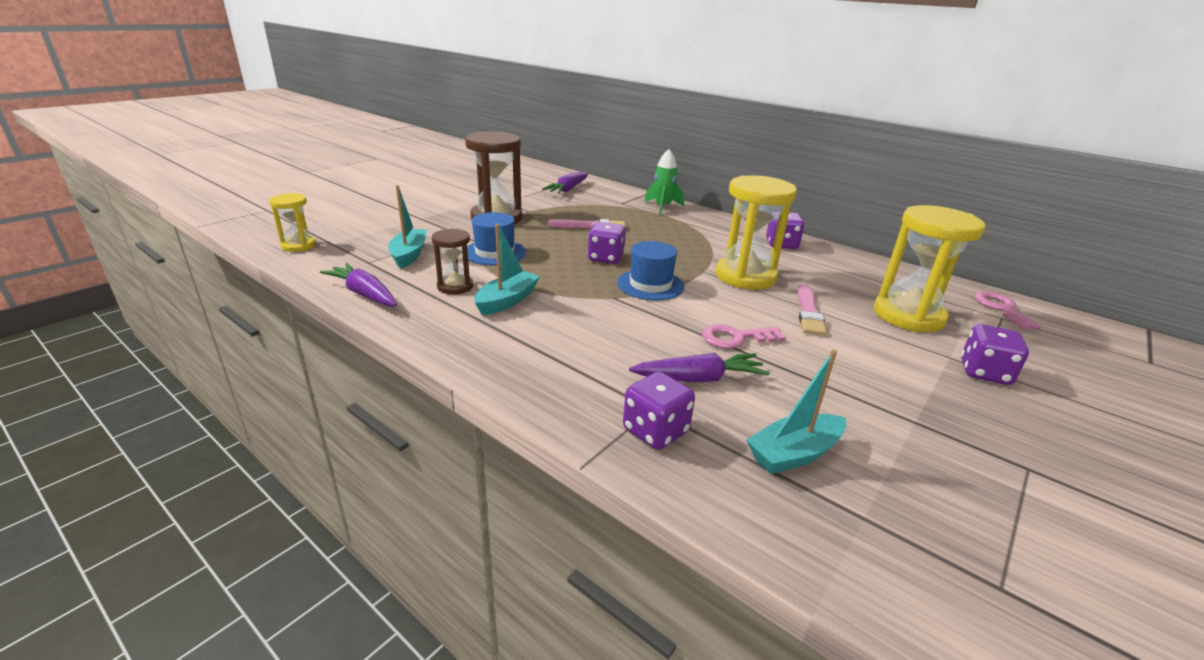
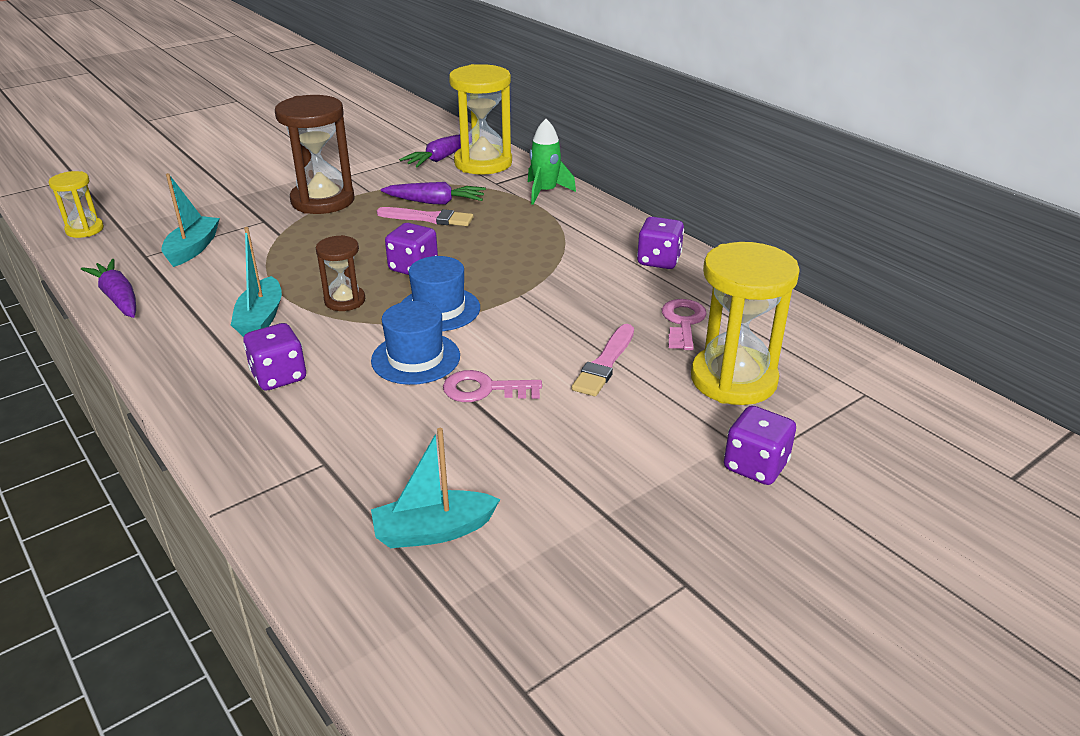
camera: 15 degrees right, 5 degrees up
brown hourglass [432,228,473,295] -> brown hourglass moved to [316,235,365,311]
blue hat [467,212,526,265] -> blue hat moved to [371,301,460,385]
turquoise boat [474,224,540,315] -> turquoise boat turned 135 degrees clockwise [231,227,282,337]
purple dice [623,372,695,450] -> purple dice moved to [243,323,306,391]
purple carrot [629,353,769,382] -> purple carrot moved to [381,182,486,205]
yellow hourglass [716,175,797,290] -> yellow hourglass moved to [449,64,512,175]
pink key [974,291,1041,329] -> pink key moved to [662,299,707,350]

